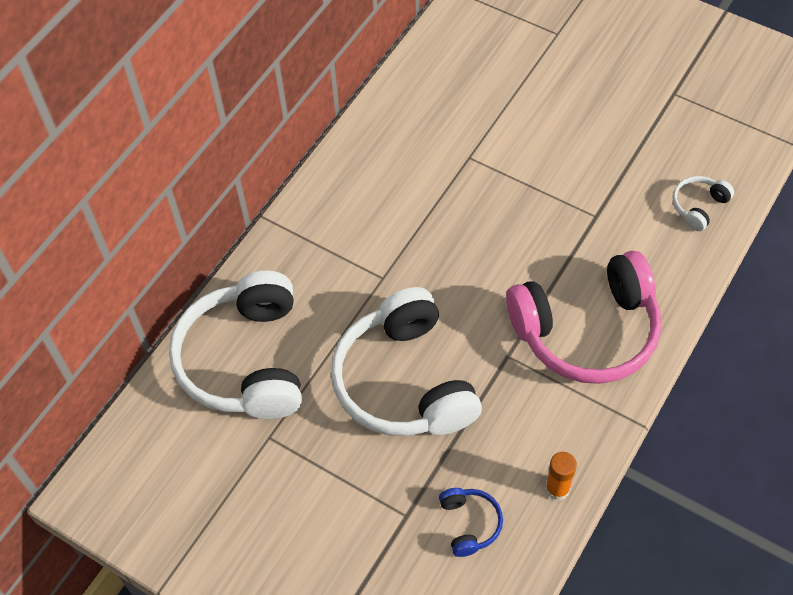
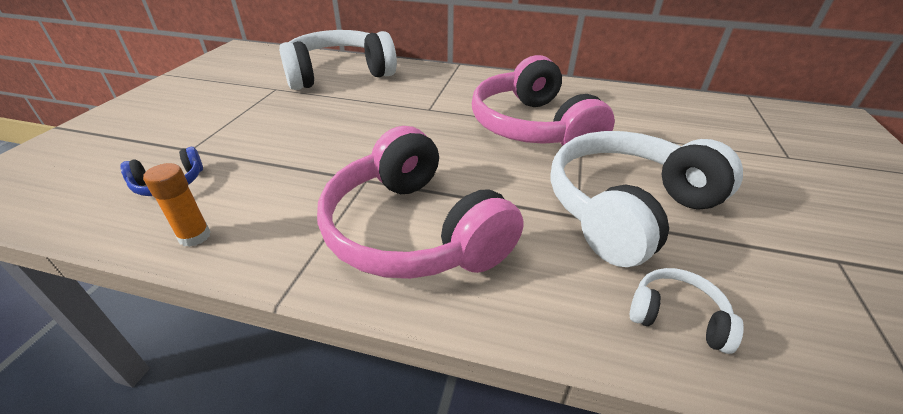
camera: 70 degrees right, 20 degrees down
white headphones [331,287,482,436] -> white headphones moved to [550,131,743,267]
none -> pink headphones [472,55,615,146]

